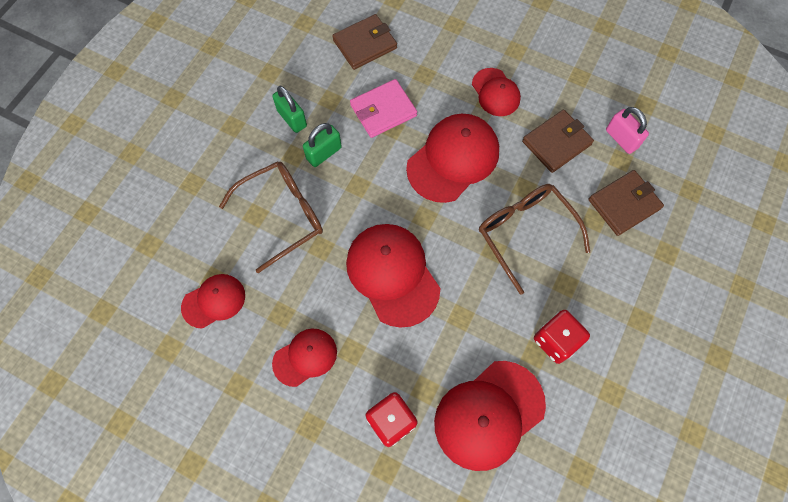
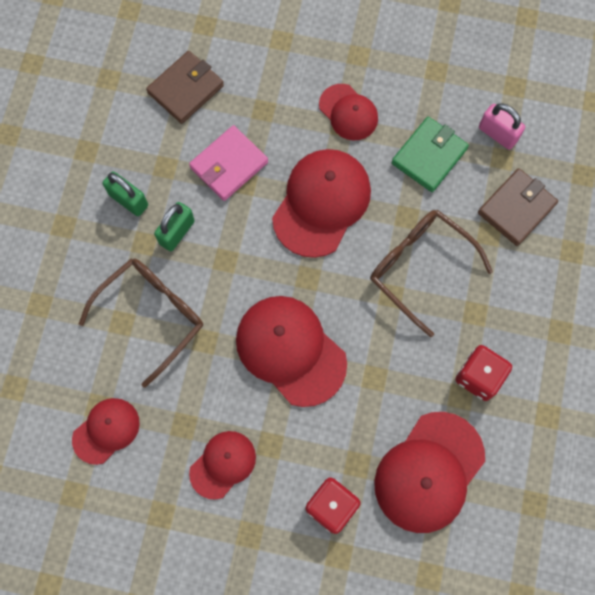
camera: 15 degrees left, 5 degrees up
brown wallet [522,110,594,173] -> green wallet [391,116,469,192]

